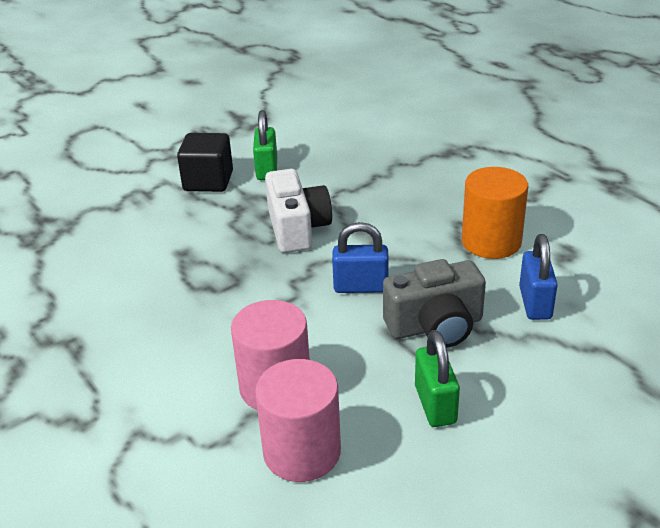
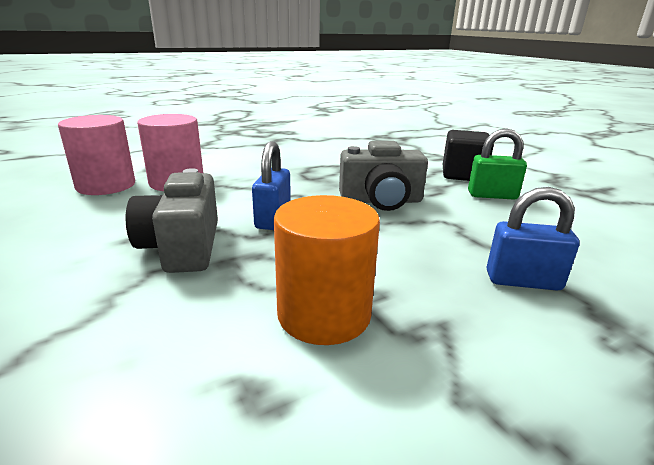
camera: 95 degrees right, 10 degrees down
white camera [265,169,332,253] -> grey camera [339,141,428,211]
green padlock [415,330,460,427] -> none
blue padlock [519,234,558,320] -> blue padlock moved to [487,187,580,291]

